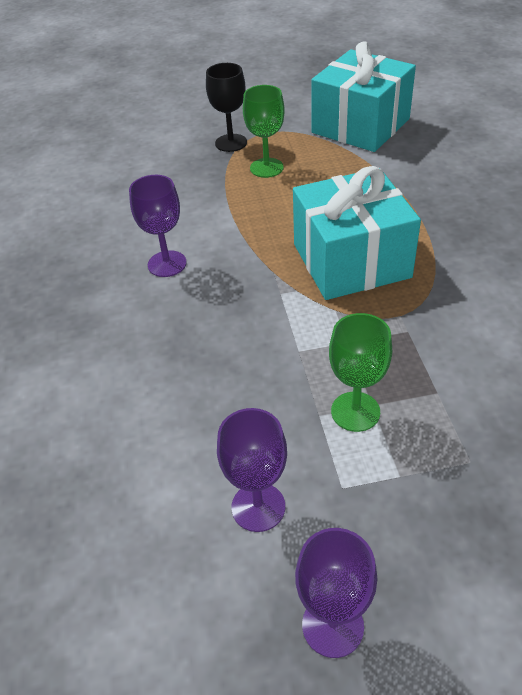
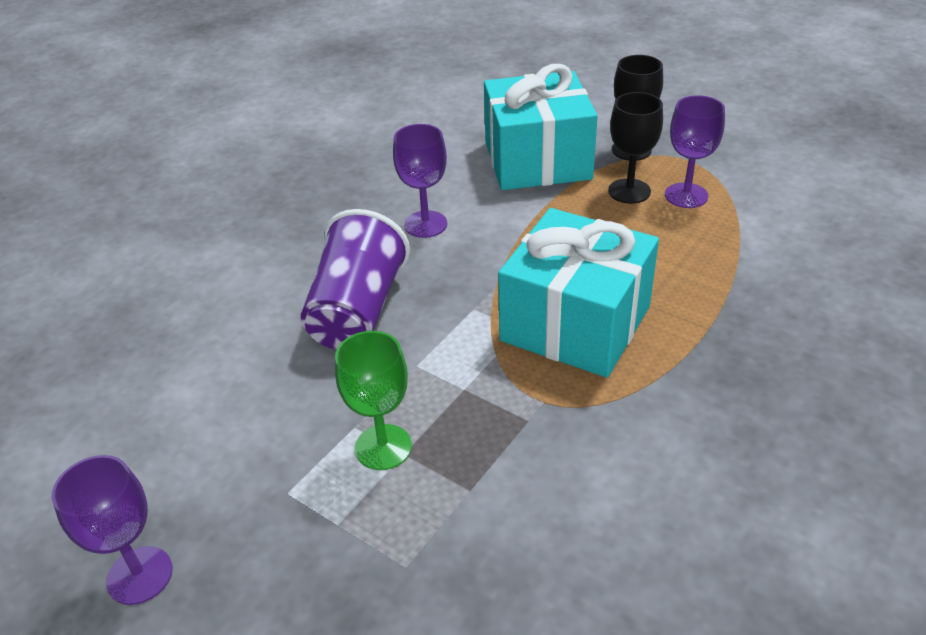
camera: 45 degrees right, 5 degrees down
purple goblet [217,408,287,532] -> purple goblet moved to [665,95,725,208]
green goblet [243,85,285,178] -> black goblet [608,92,663,204]
turquoise gift [311,41,416,152] -> turquoise gift moved to [484,64,598,190]
none -> purple cup [301,209,410,350]

